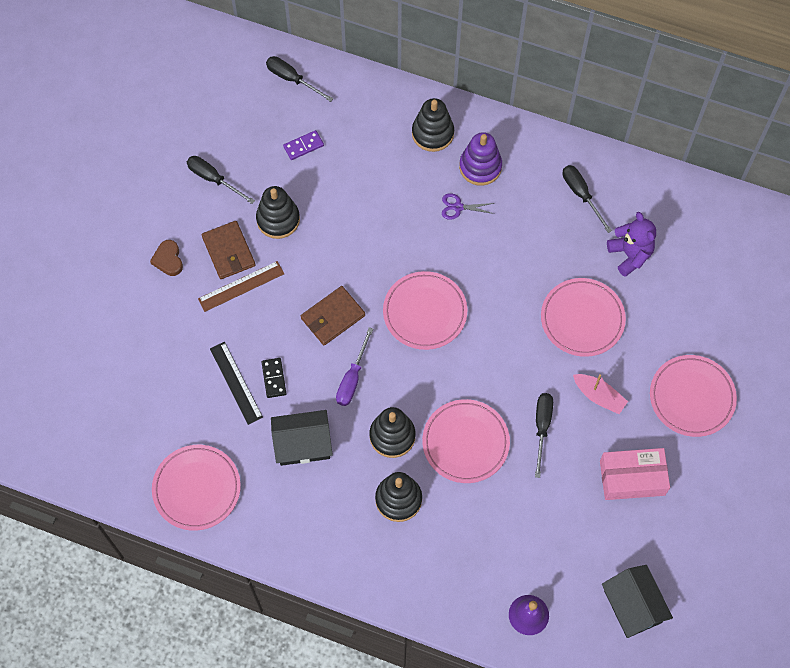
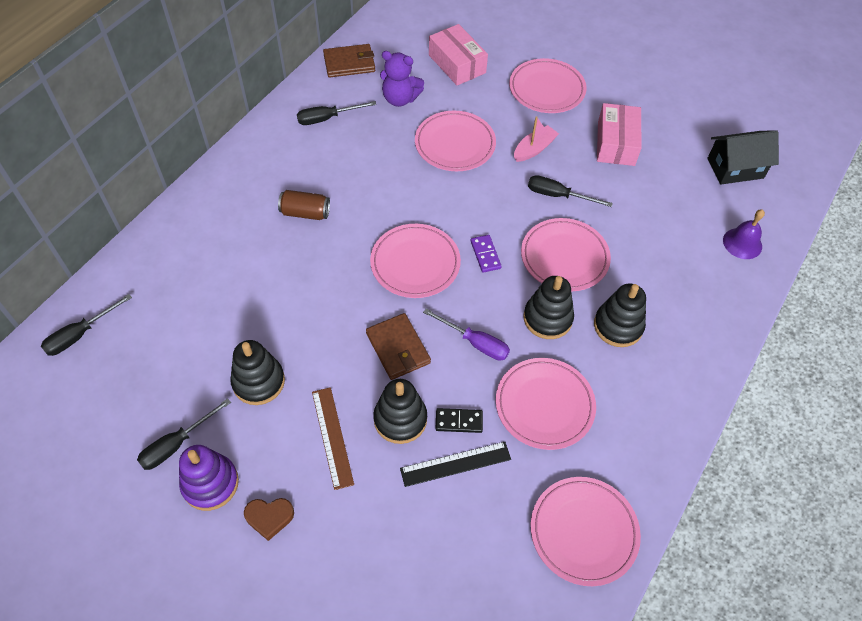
camera: 80 degrees left, 10 degrees down
brown wallet [201,221,255,279] -> brown wallet moved to [323,44,375,78]
black house [271,410,333,466] -> pink plate [496,358,596,450]
purple domino [283,130,324,160] -> purple domino moved to [471,235,502,273]
black stacking toy [412,98,454,152] -> black stacking toy moved to [373,379,427,444]
purple scissors [442,193,494,220] -> brown can [278,190,330,220]
purple stacking toy [459,132,502,186] -> purple stacking toy moved to [179,445,239,511]
purple teddy bear [607,212,656,277] -> purple teddy bear turned 150 degrees counterclockwise [380,51,424,107]
none -> pink box [429,24,488,86]

